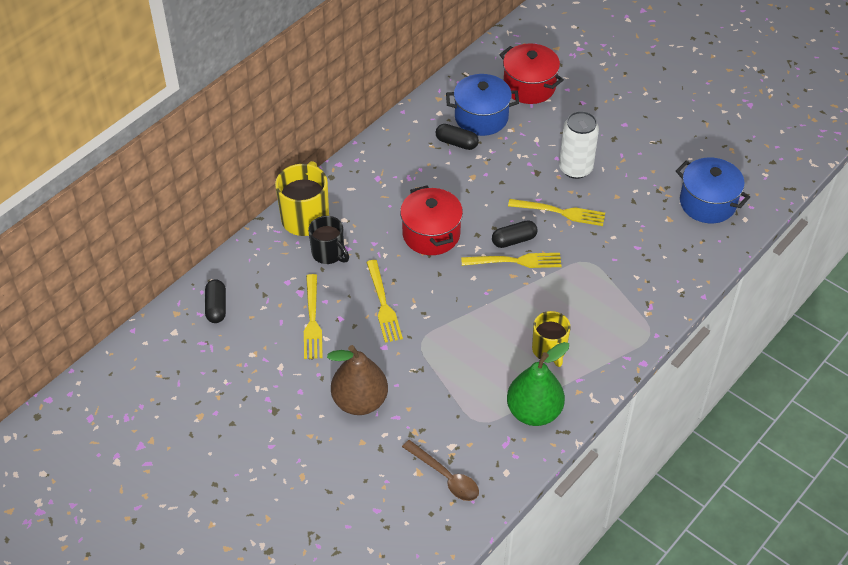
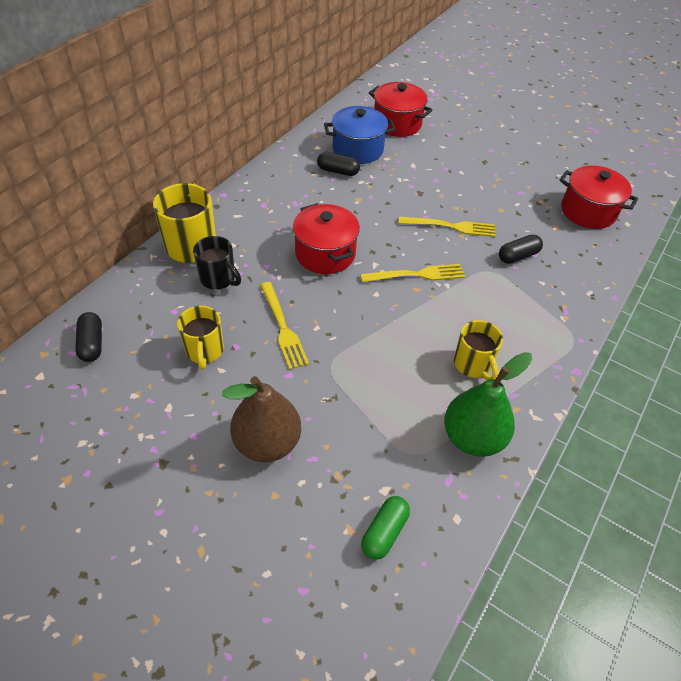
camera: 10 degrees left, 0 degrees up
yellow fork [304,274,323,359] -> yellow mug [177,306,224,370]
brown spoon [402,440,479,501] -> green capsule [361,496,410,560]
black capsule [492,220,538,248] -> black capsule moved to [499,234,543,264]
white can [559,111,599,179] -> none
blue pot [676,157,750,223] -> red pot [559,165,638,229]

